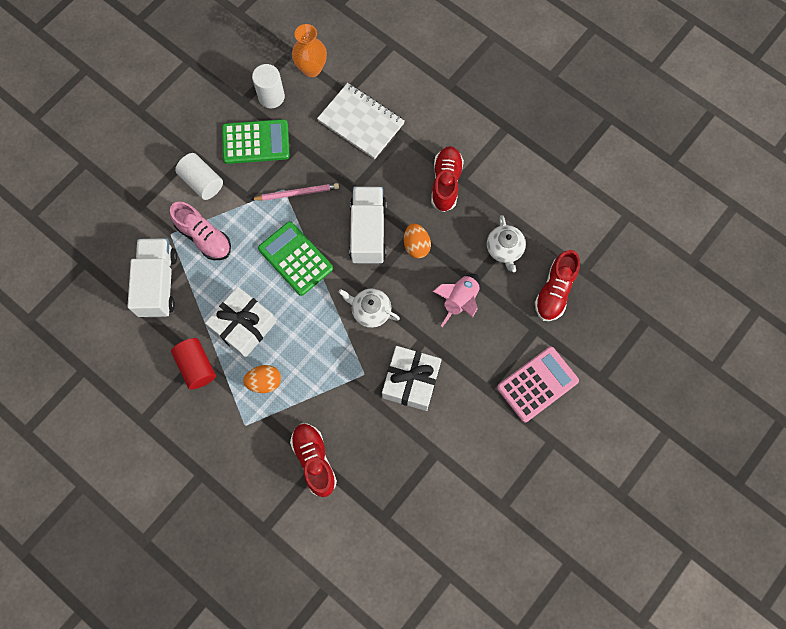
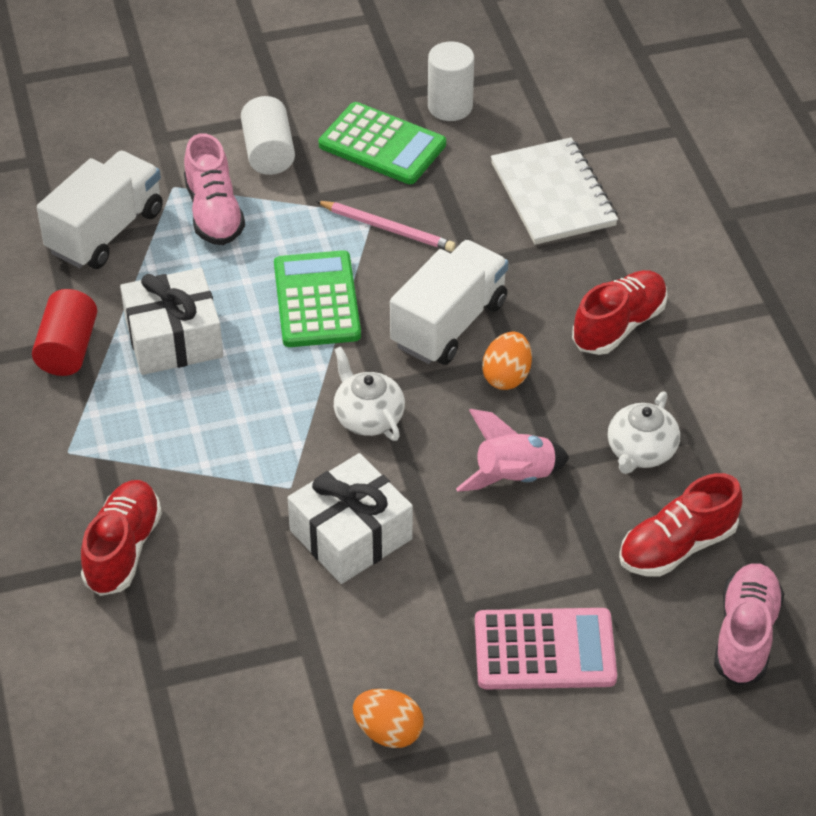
camera: 35 degrees right, 25 degrees down
orange egg [243,365,281,393] -> orange egg moved to [353,689,424,748]
orange vase [292,24,327,77] -> none
none -> pink shoe [714,563,784,686]

